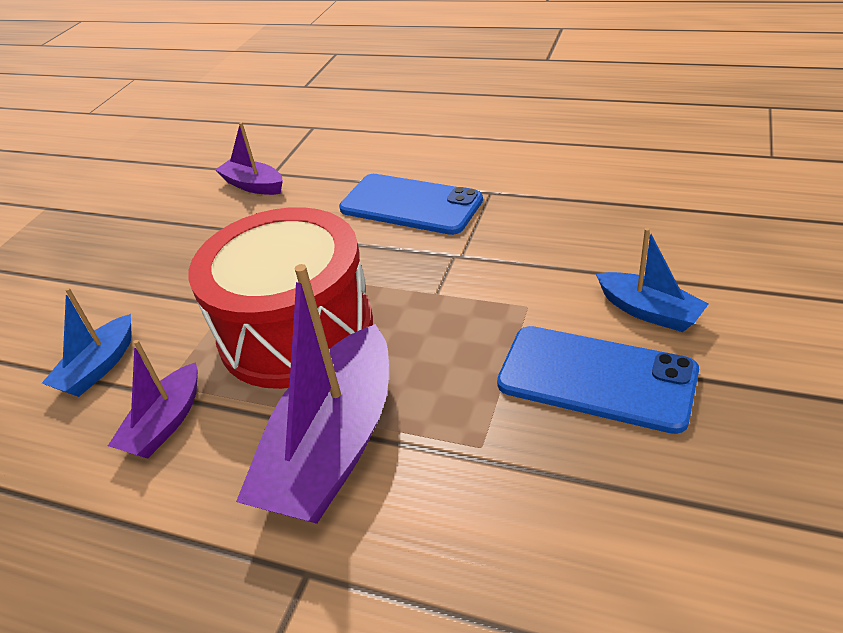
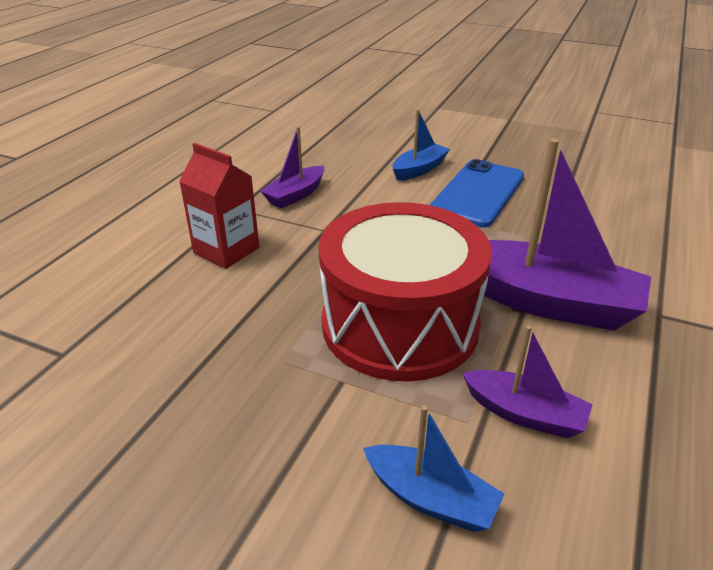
camera: 90 degrees left, 5 degrees down
purple boat [215,122,283,195] -> purple boat moved to [260,126,324,208]
blue phone [339,174,483,235] -> red carton [179,143,259,269]

